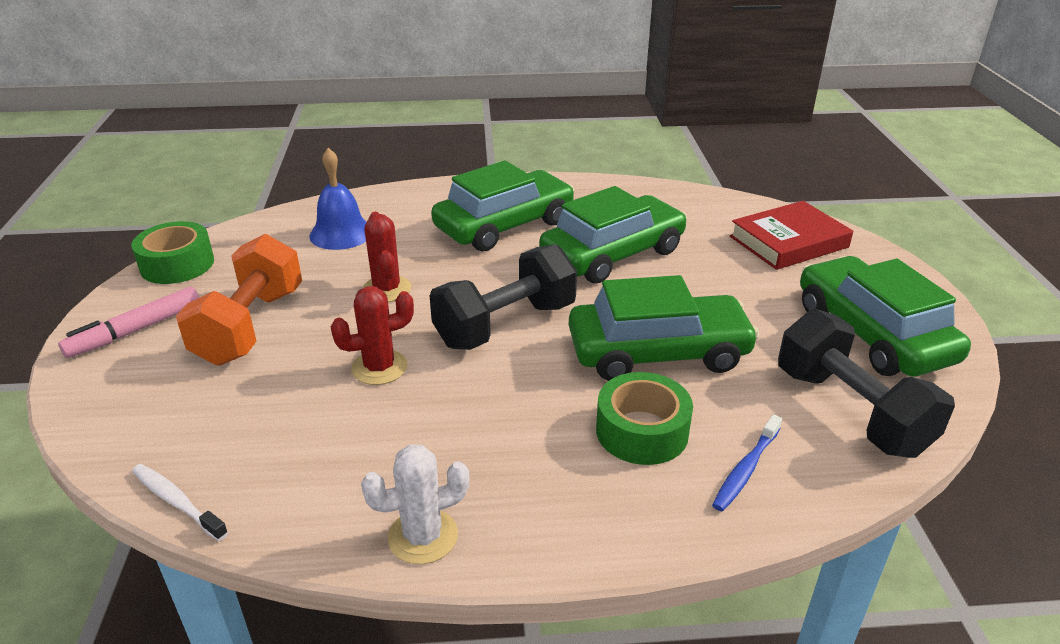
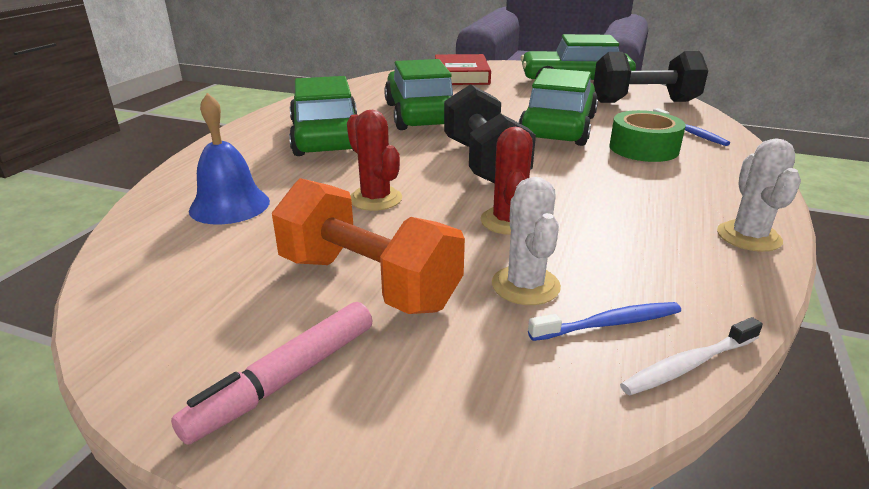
camera: 65 degrees left, 5 degrees down
pink marker [58,286,200,358] -> pink marker turned 60 degrees clockwise [171,302,373,445]
green tape [131,221,214,284] -> none
red cactus [362,212,411,302] -> red cactus turned 45 degrees clockwise [347,110,402,211]
none -> white cactus [492,177,561,305]
none -> blue toothbrush [528,302,681,341]

